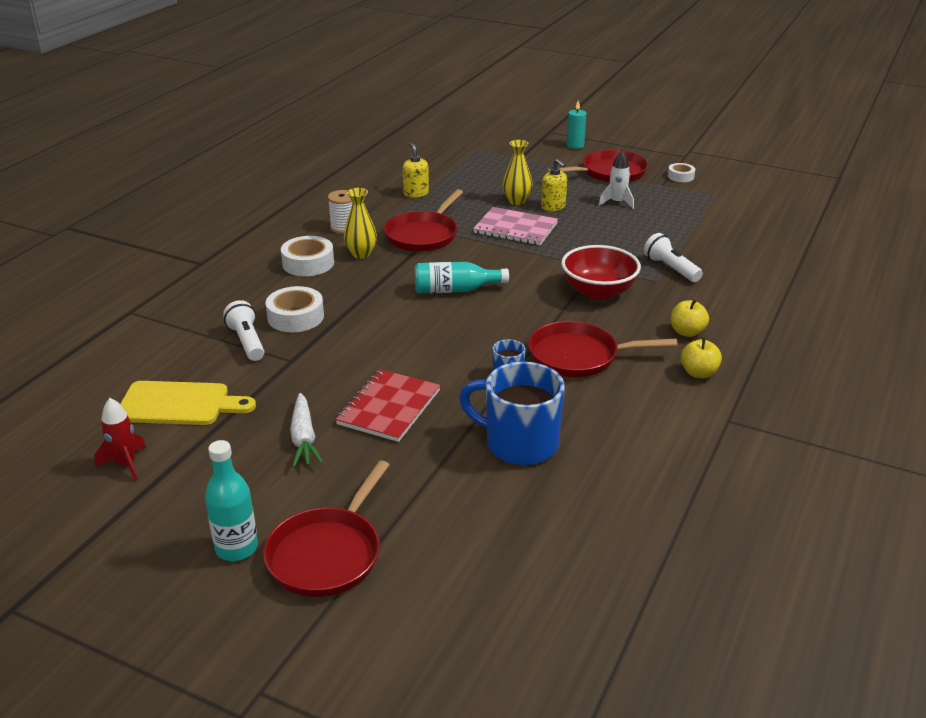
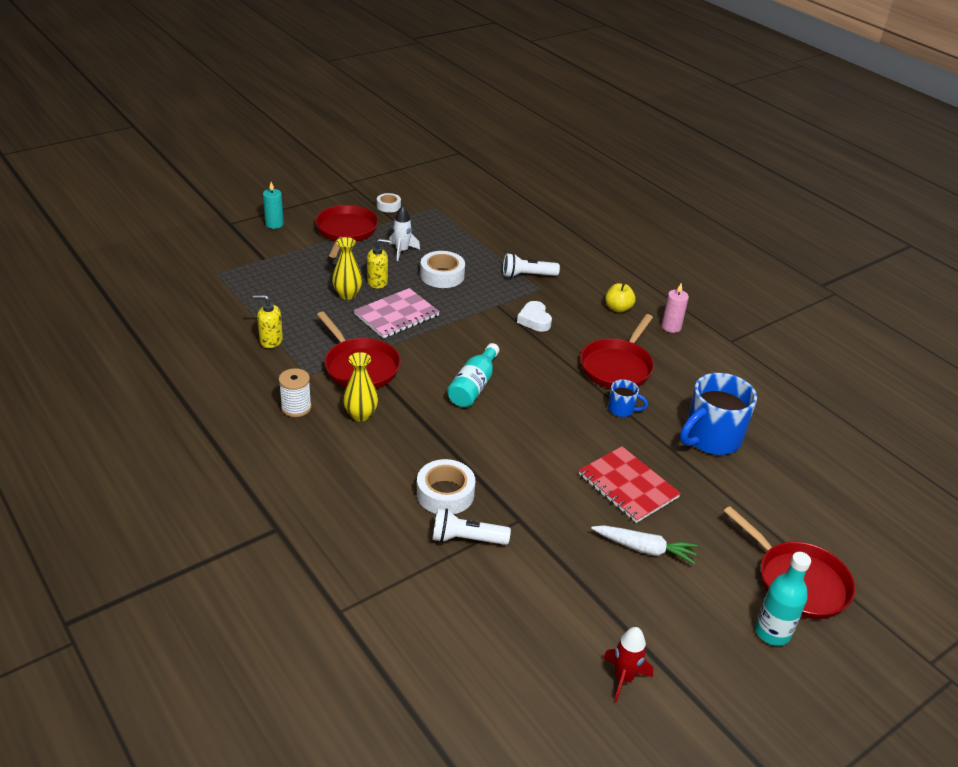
camera: 65 degrees left, 5 degrees up
yellow cutting board [120,381,256,425] -> none
white tape [281,236,334,276] -> white tape moved to [420,251,465,288]
red bowl [561,245,641,300] -> white heart [517,301,552,332]
yellow apple [681,337,722,378] -> pink candle [662,283,689,333]

